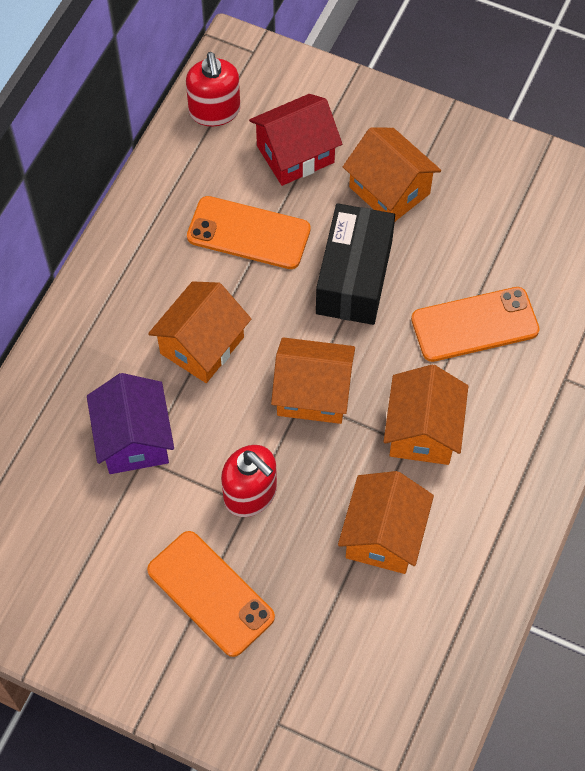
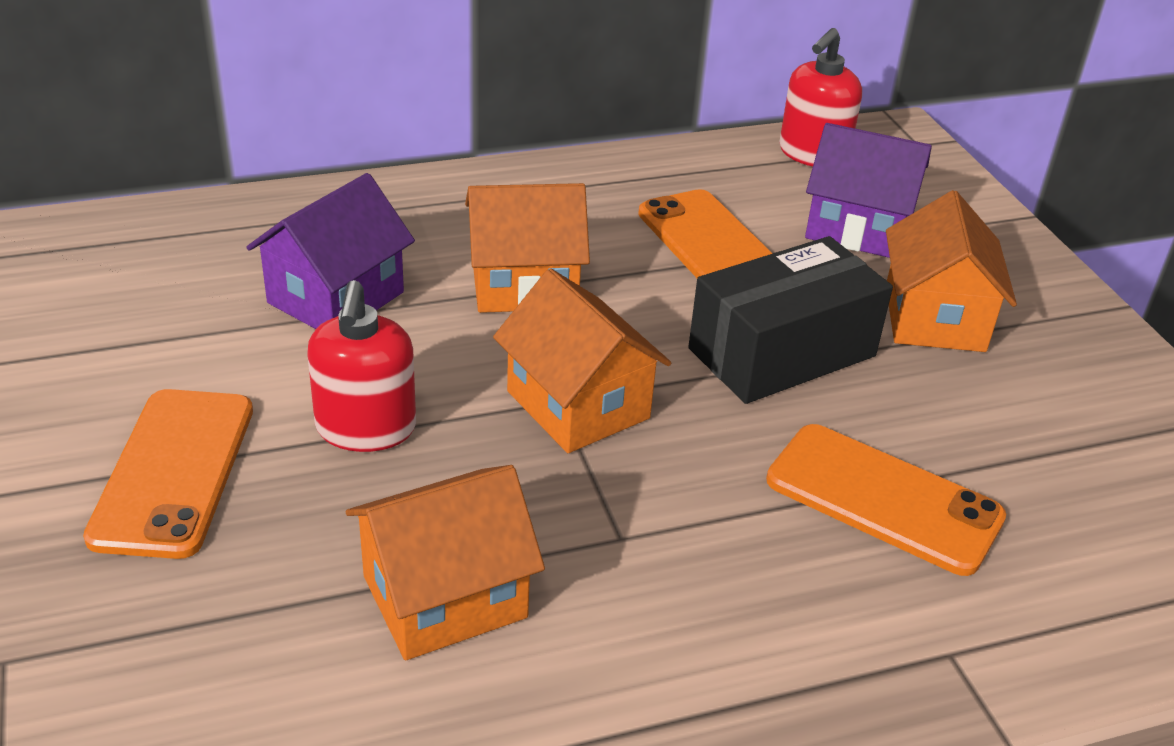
camera: 45 degrees right, 25 degrees down
red house [249,94,342,186] -> purple house [805,123,932,258]
orange house [384,364,468,465] -> none

